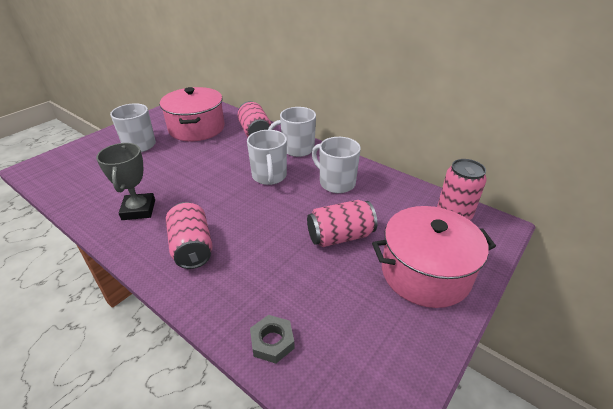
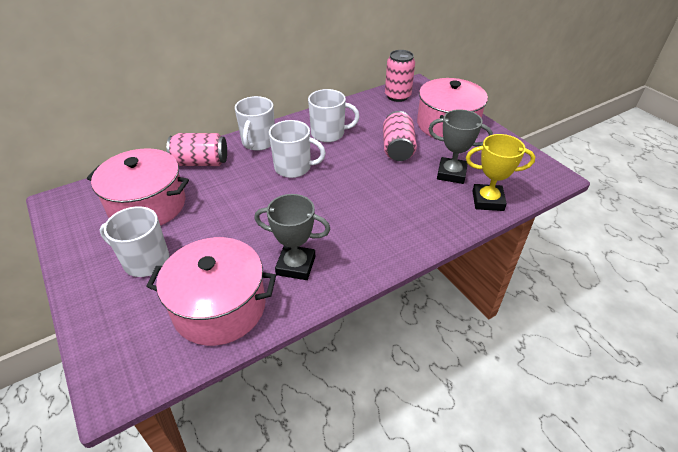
camera: 70 degrees left, 5 degrees up
pink can [166,202,213,269] -> none
grey nut [250,315,295,363] -> yellow trophy [466,134,535,211]
white mug [312,137,361,193] -> white mug turned 150 degrees counterclockwise [308,89,360,142]
none -> pink pot [146,237,276,346]
none -> grey trophy [429,109,493,184]

